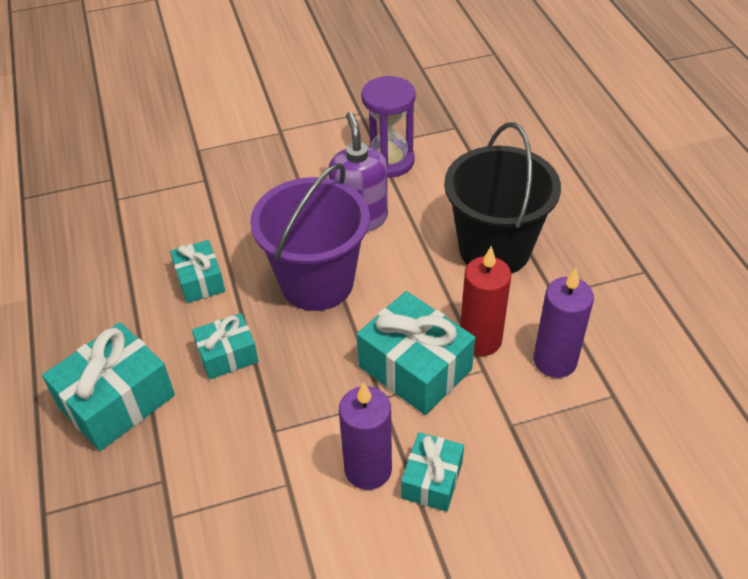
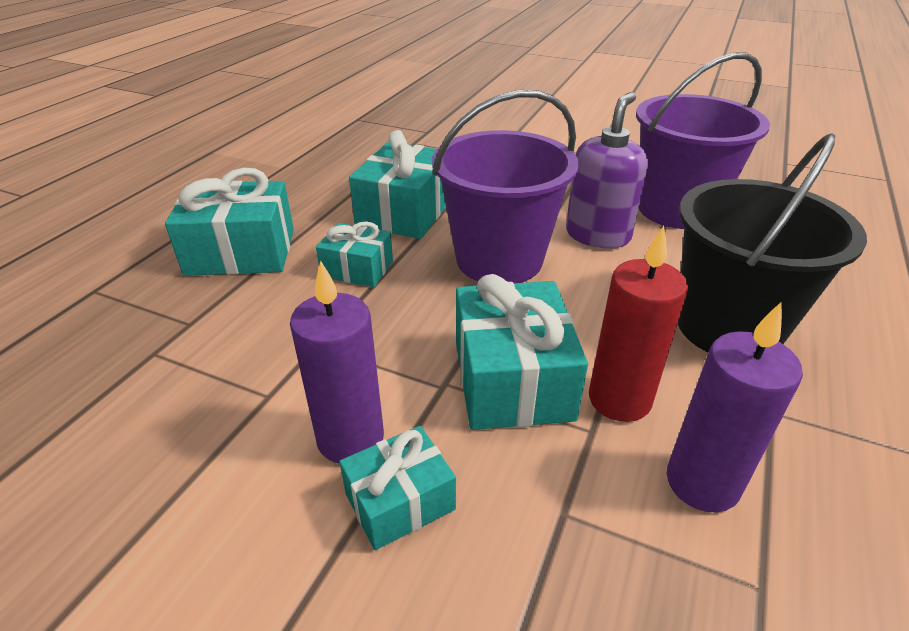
camera: 40 degrees right, 10 degrees down
turquoise gift [170,240,225,303] -> turquoise gift [349,130,446,239], size x1.69
purple hourglass [361,76,416,178] -> purple bucket [636,52,770,229]

